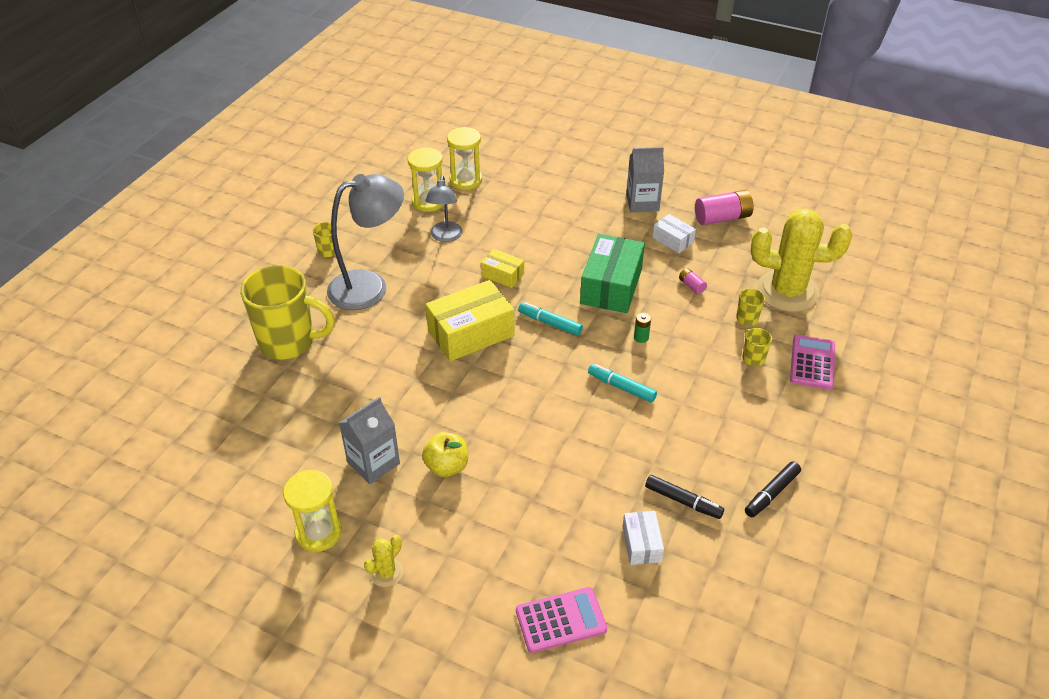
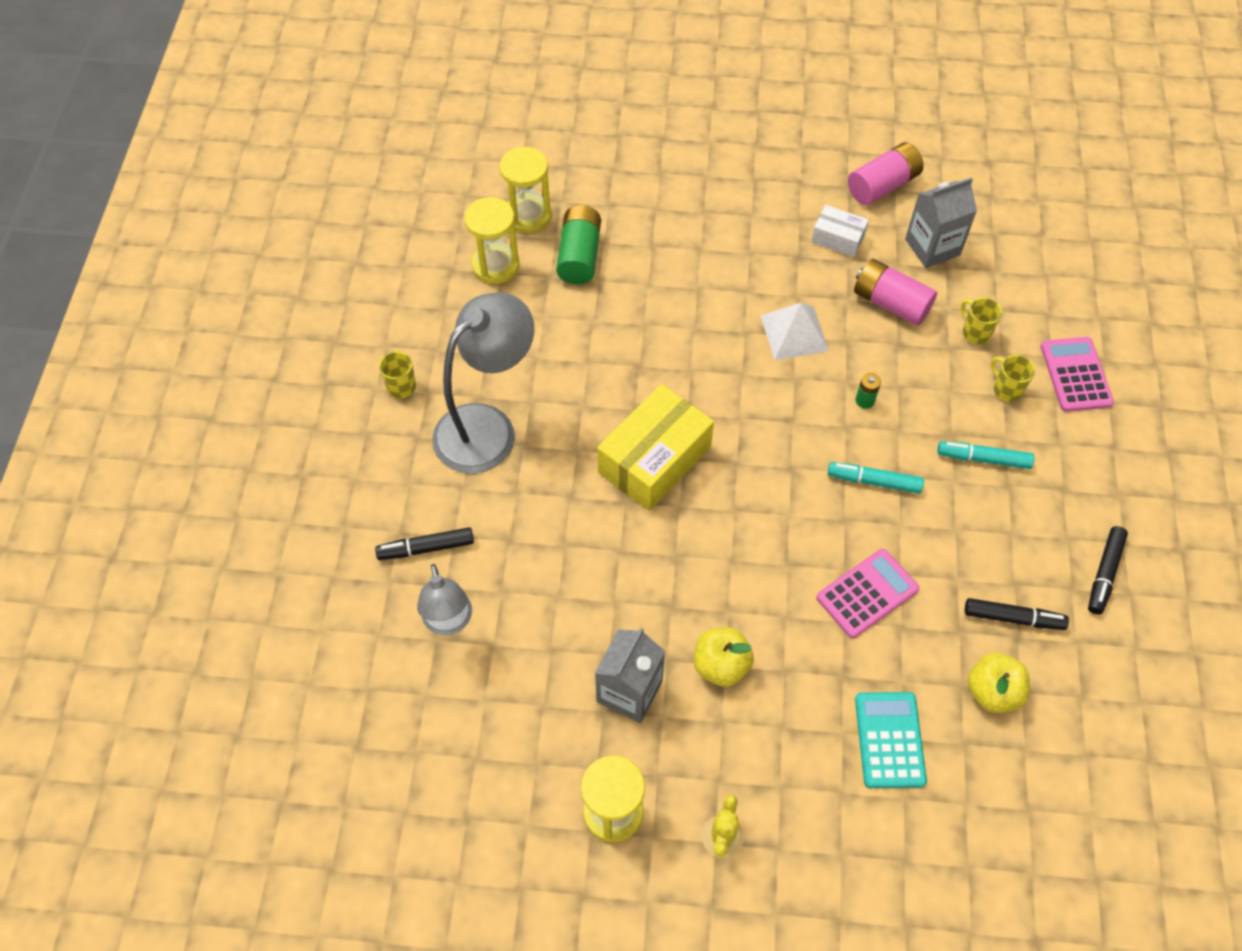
camera: 20 degrees left, 15 degrees up
yellow mug [240,265,335,359] -> black marker [375,527,474,560]
grey lamp [425,176,462,242] -> grey lamp moved to [417,564,472,635]
yellow box [481,249,524,288] -> none
pink calculator [516,587,607,653] -> pink calculator moved to [816,549,919,638]
turquoise marker [518,302,583,336] -> turquoise marker moved to [937,441,1034,469]
green box [580,234,645,313] -> white pyramid [761,303,829,360]
white box [623,511,664,565] -> yellow apple [968,653,1030,713]
grey carton [626,147,664,212] -> grey carton moved to [905,177,977,268]
pink battery [679,268,707,294] -> pink battery [854,259,937,326], size x2.07
yellow cactus [751,209,852,312] -> none
none -> green battery [556,205,601,284]
none -> turquoise calculator [855,692,927,788]

